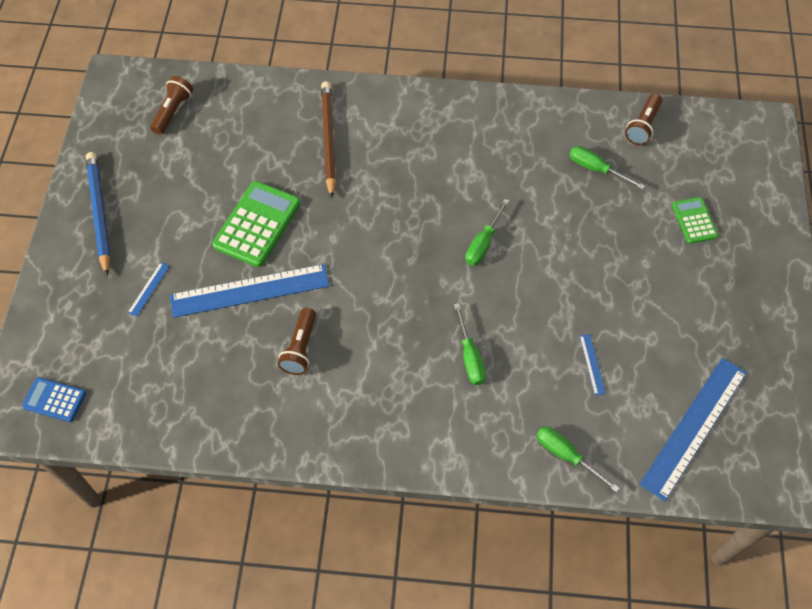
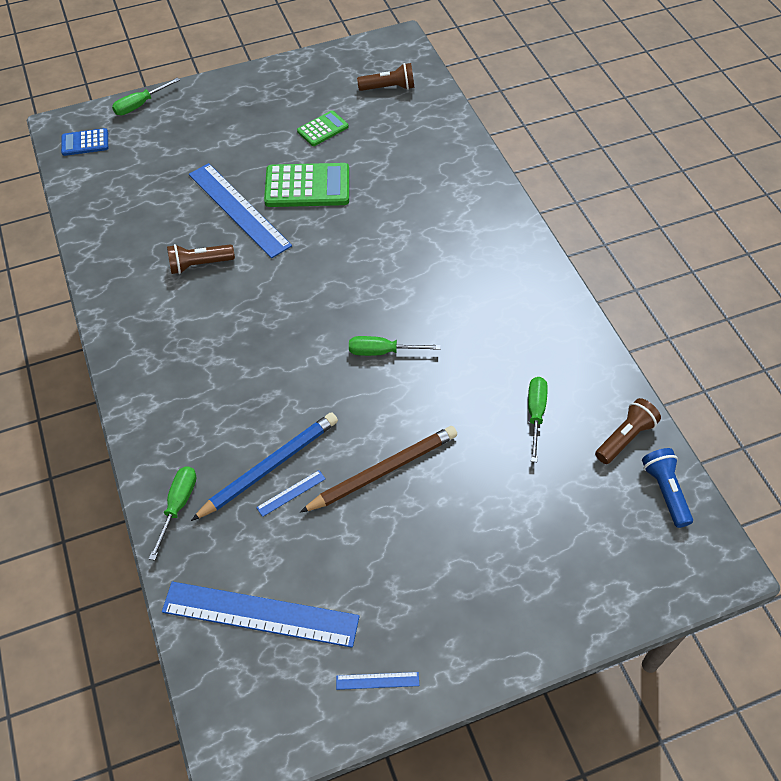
camera: 65 degrees right, 5 degrees down
blue calculator [22,377,86,422] -> blue calculator turned 90 degrees counterclockwise [61,128,108,156]
blue pencil [86,152,110,276] -> blue pencil moved to [191,412,338,521]
blue ruler [128,262,170,317] -> blue ruler moved to [336,672,419,690]
brown pencil [321,81,336,198] -> brown pencil moved to [300,426,457,513]
green screwdriver [454,303,486,385] -> green screwdriver moved to [112,77,180,115]
brown flashlight [625,93,663,145] -> brown flashlight turned 135 degrees clockwise [595,398,661,464]
green calculator [672,197,718,244] -> green calculator moved to [297,111,349,146]
none -> blue flashlight [642,448,693,528]

